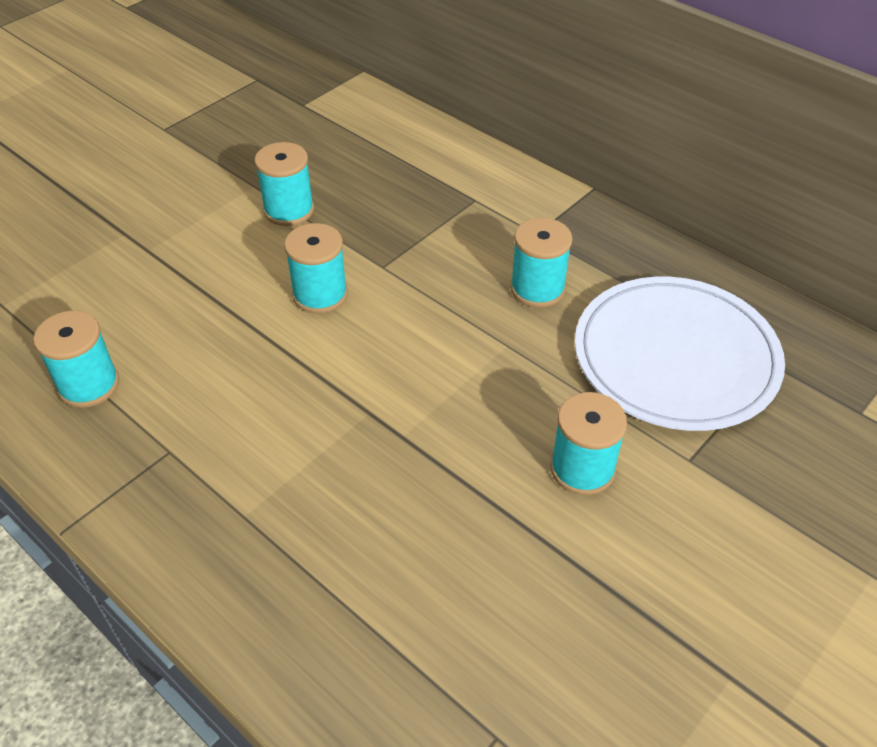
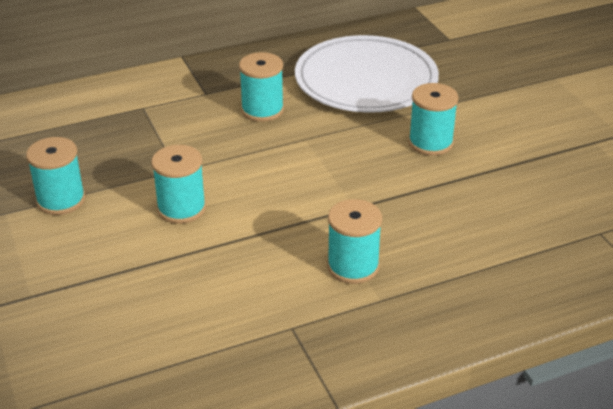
camera: 65 degrees left, 10 degrees down
turquoise spool [33,310,119,408] -> turquoise spool moved to [327,199,382,284]

